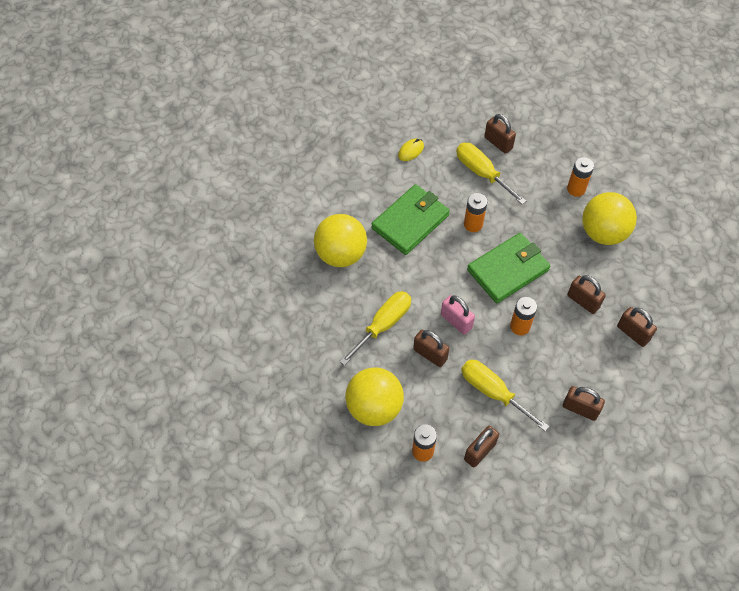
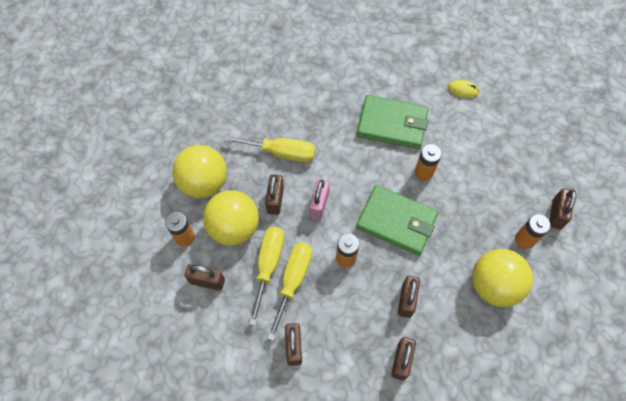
camera: 60 degrees right, 5 degrees up
yellow ball [314,214,367,267] -> yellow ball moved to [203,190,259,246]
yellow screwdriver [456,143,526,204] -> yellow screwdriver moved to [267,242,312,341]
brown padlock [484,114,516,154] -> brown padlock moved to [550,188,576,229]

